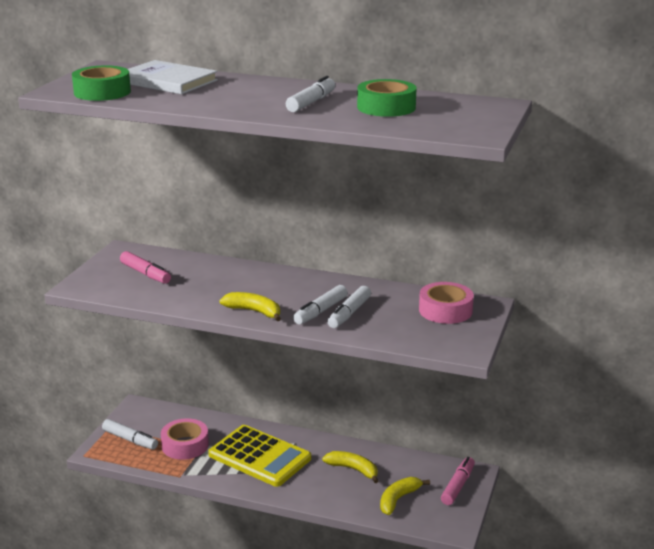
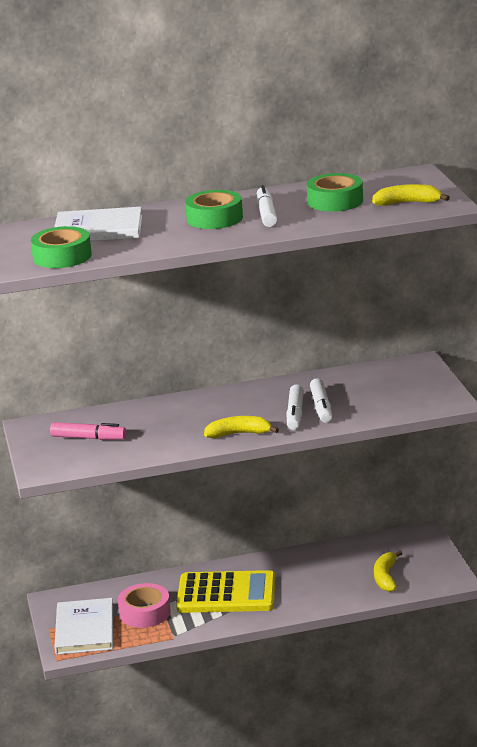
camera: 30 degrees left, 0 degrees up
white marker [102,419,158,450] -> white book [55,598,113,655]
yellow banana [322,451,378,483] -> yellow banana moved to [372,184,450,206]
pink tape [419,282,474,324] -> none
pink marker [441,457,475,505] -> none
none -> green tape [185,190,243,229]

